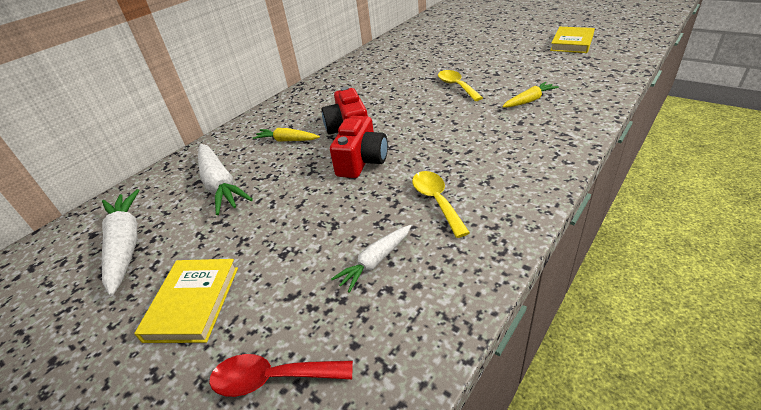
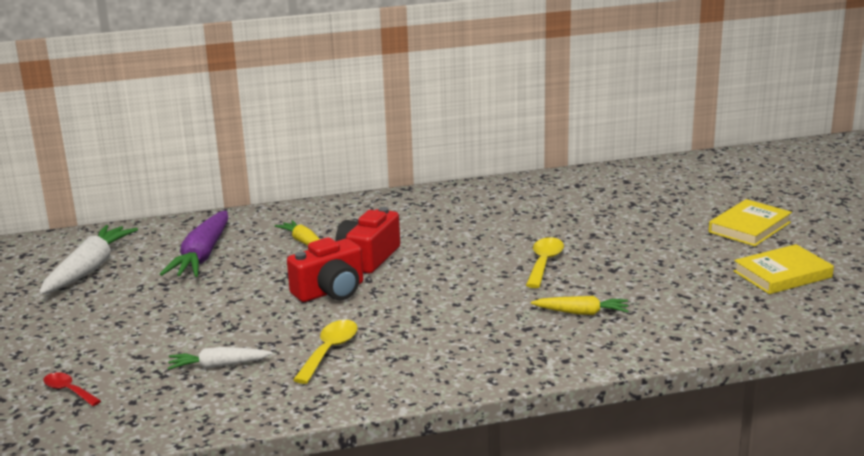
camera: 35 degrees right, 15 degrees down
yellow book [134,259,238,343] -> yellow book moved to [709,199,792,246]
white carrot [198,144,253,215] -> purple carrot [160,210,228,277]
red spoon [209,354,353,397] -> red spoon [43,372,101,406], size x0.67

